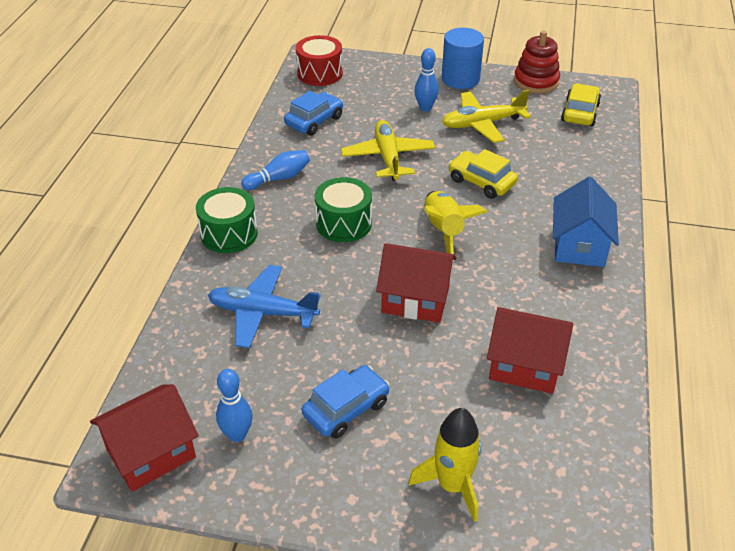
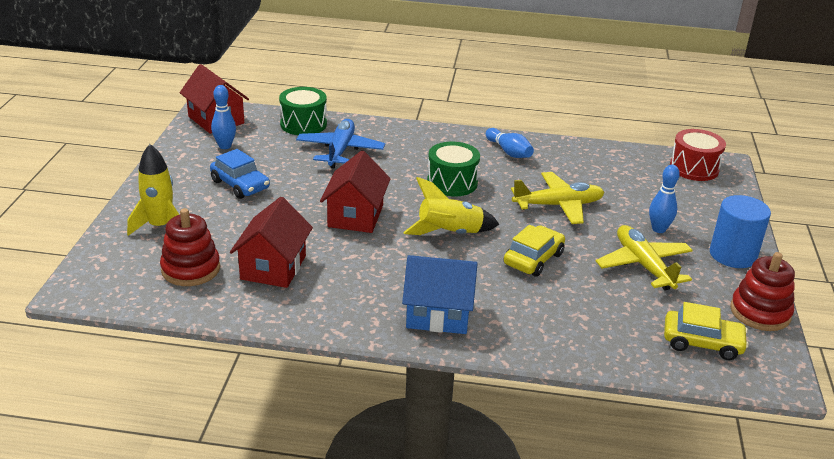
camera: 85 degrees right, 10 degrees down
green drum [196,187,258,253] -> green drum moved to [279,87,327,135]
blue car [284,91,343,135] -> none
none -> red stacking toy [160,208,220,286]

